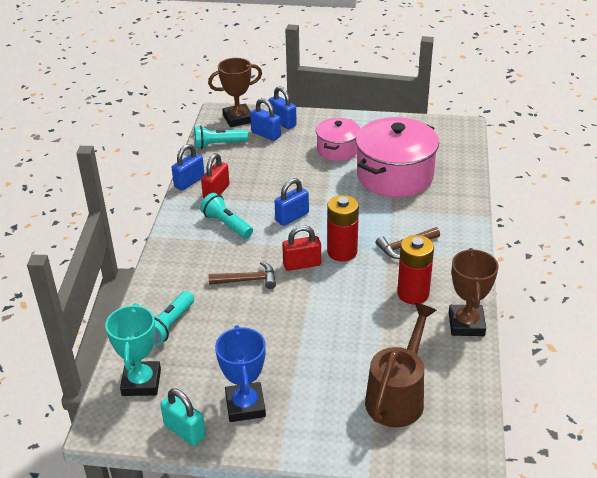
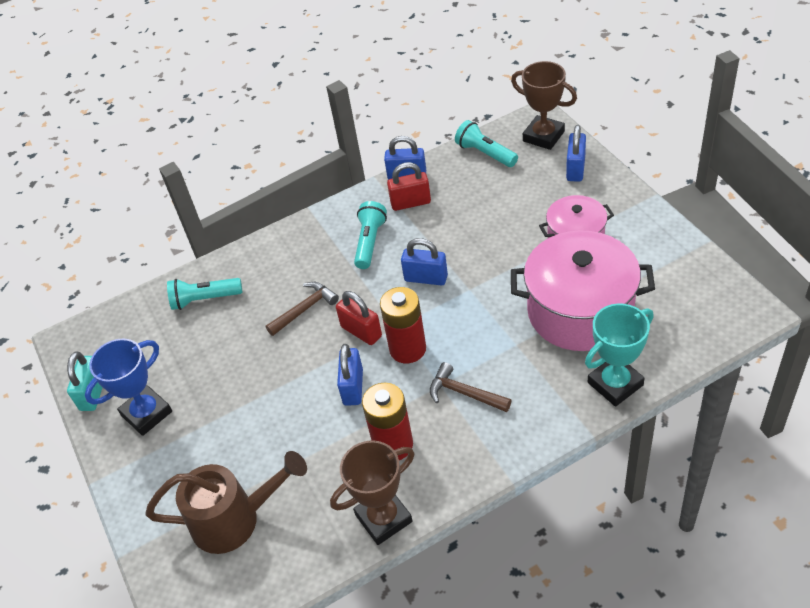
camera: 60 degrees right, 10 degrees up
turquoise trophy [105,303,161,396] -> turquoise trophy moved to [585,303,654,407]
brown hammer [209,261,276,289] -> brown hammer turned 90 degrees counterclockwise [266,282,339,336]
blue padlock [250,98,281,141] -> blue padlock moved to [337,344,363,406]

